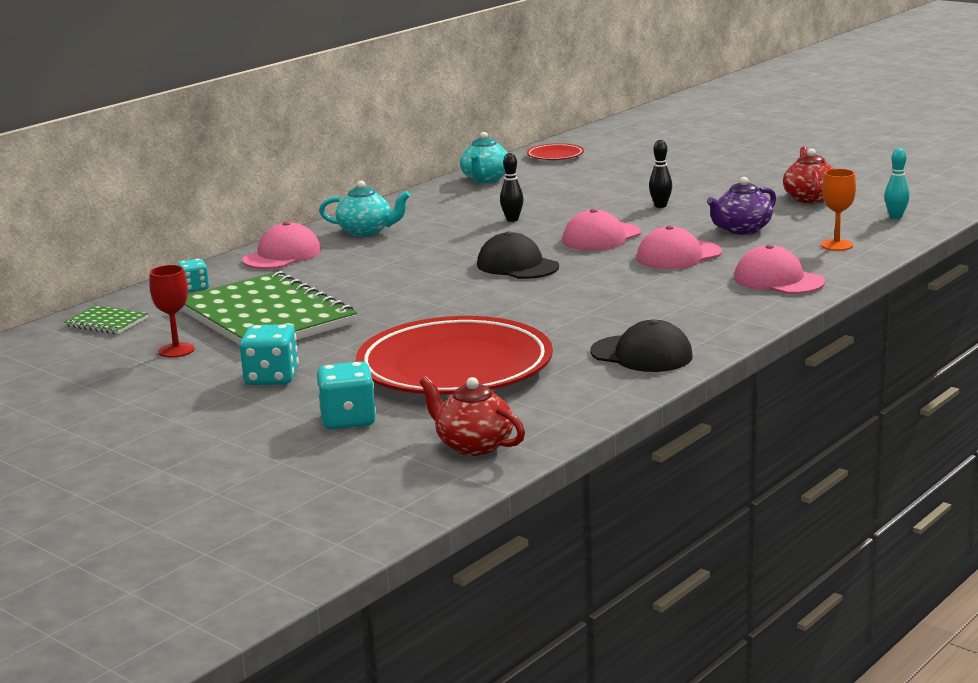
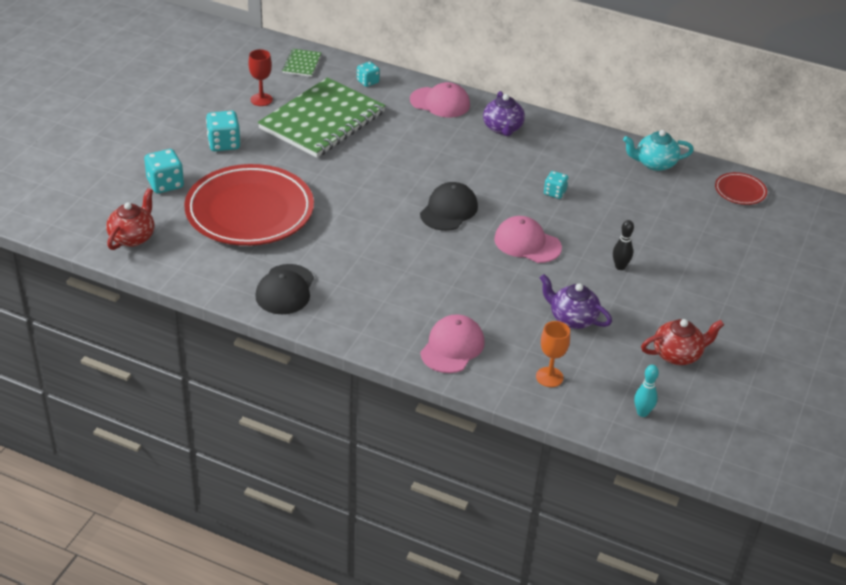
camera: 70 degrees right, 20 degrees up
turquoise teapot [319,181,410,237] -> purple teapot [483,91,525,136]
black bowling pin [500,153,524,222] -> turquoise dice [544,171,569,199]
pink cap [636,225,722,269] -> none

